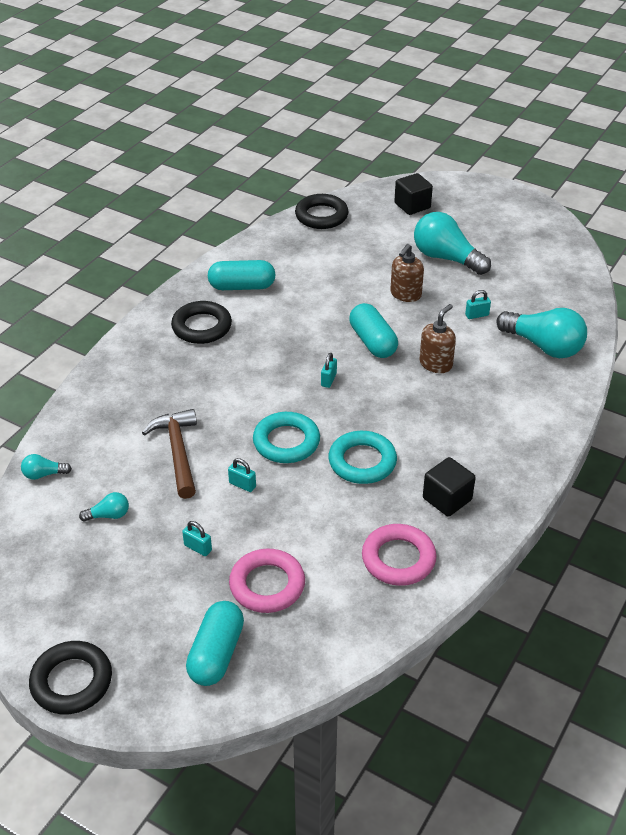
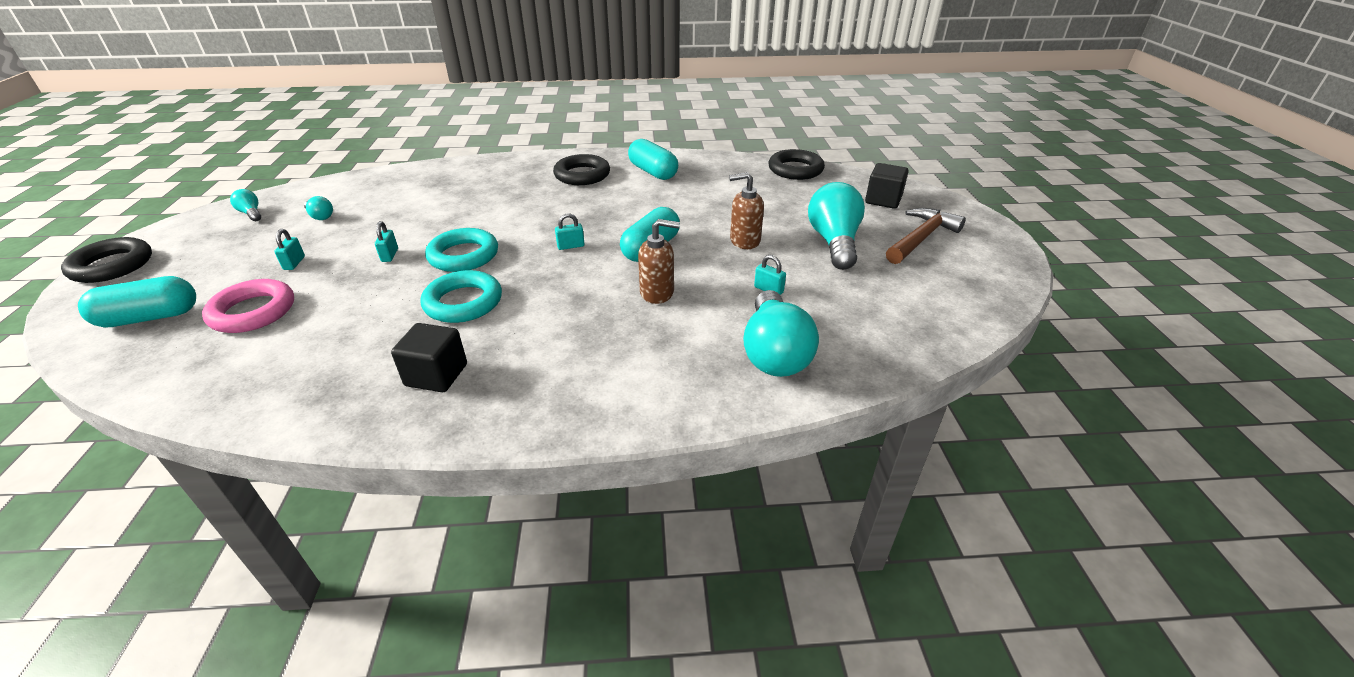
camera: 55 degrees right, 5 degrees down
turquoise light bulb [21,454,72,480] -> turquoise light bulb moved to [230,189,261,221]
brown hammer [142,409,197,499] -> brown hammer moved to [886,208,966,264]
pink ring [362,524,437,586] -> none

